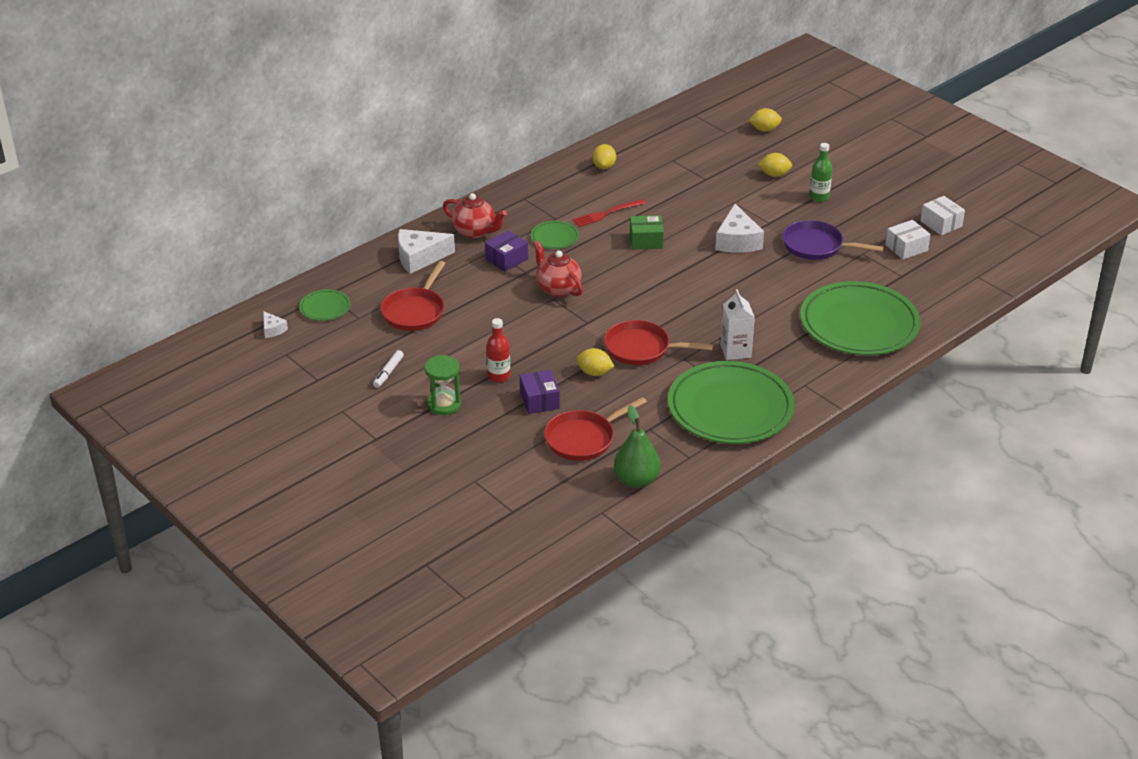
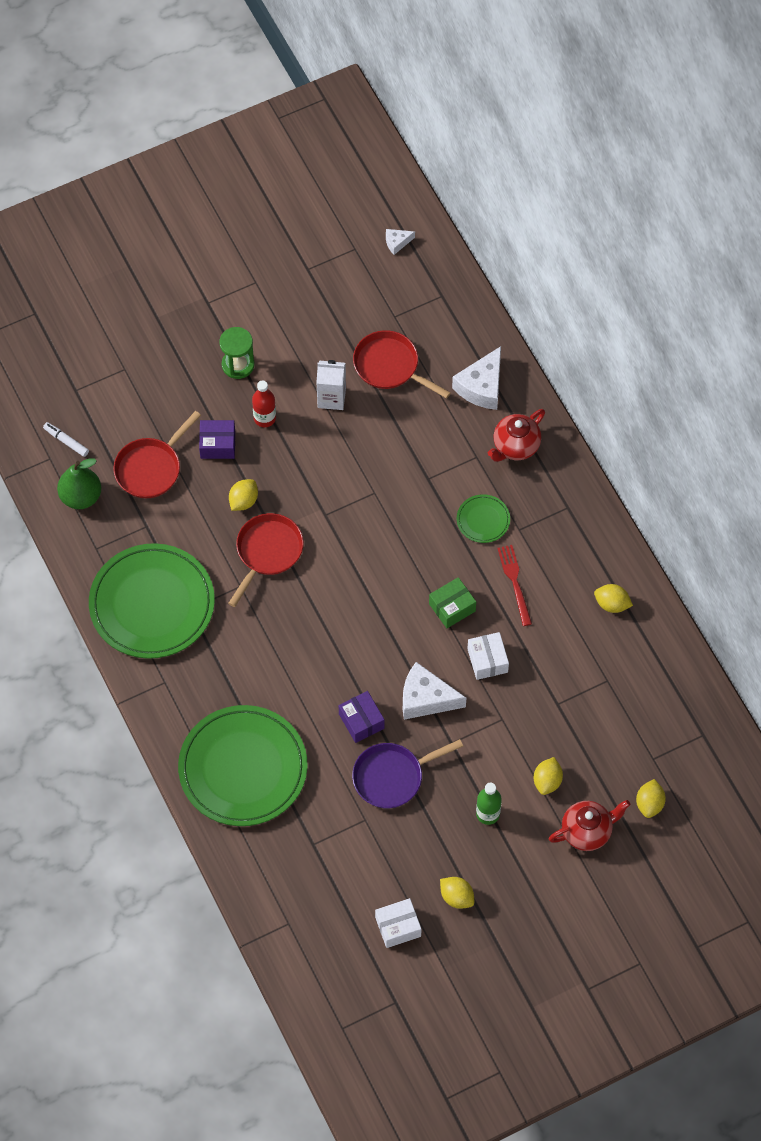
camera: 105 degrees right, 25 degrees up
green plate [299,289,350,321] -> none
white marker [373,350,404,388] -> white marker moved to [43,422,89,457]
white cheese [398,229,455,274] -> white cheese turned 150 degrees counterclockwise [452,346,501,410]
purple box [485,230,528,272] -> purple box moved to [339,691,385,743]
red teapot [533,241,583,297] -> red teapot moved to [549,800,630,851]
red pan [544,397,647,461] -> red pan turned 120 degrees counterclockwise [113,411,201,498]
green box [630,215,664,250] -> green box turned 45 degrees clockwise [429,577,476,628]
white carton [720,289,755,360] -> white carton moved to [317,360,346,410]
purple pan [782,220,884,260] -> purple pan turned 150 degrees counterclockwise [352,739,463,808]
white box [885,220,931,260] -> white box moved to [467,632,509,680]
none -> yellow lemon [440,877,474,909]

